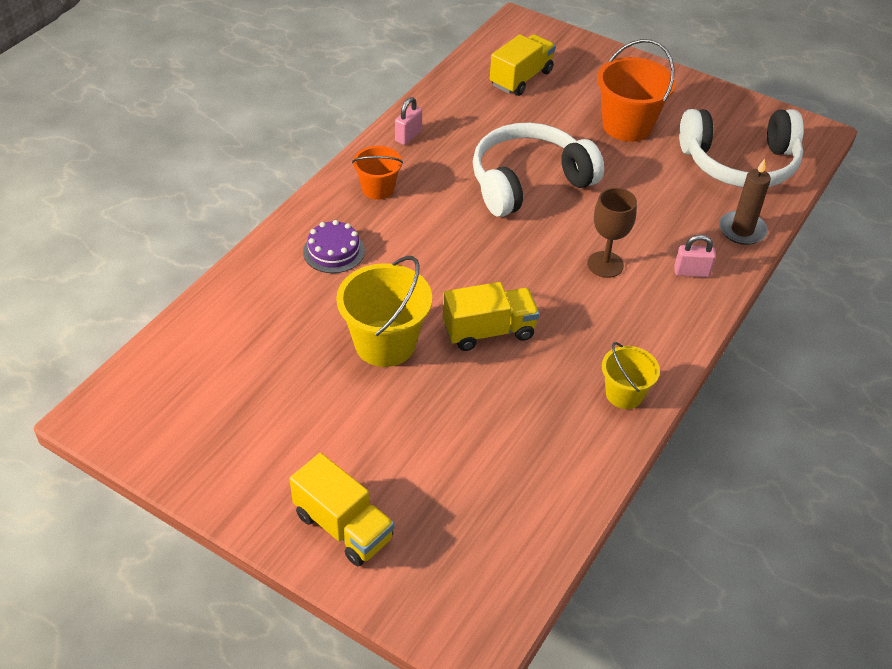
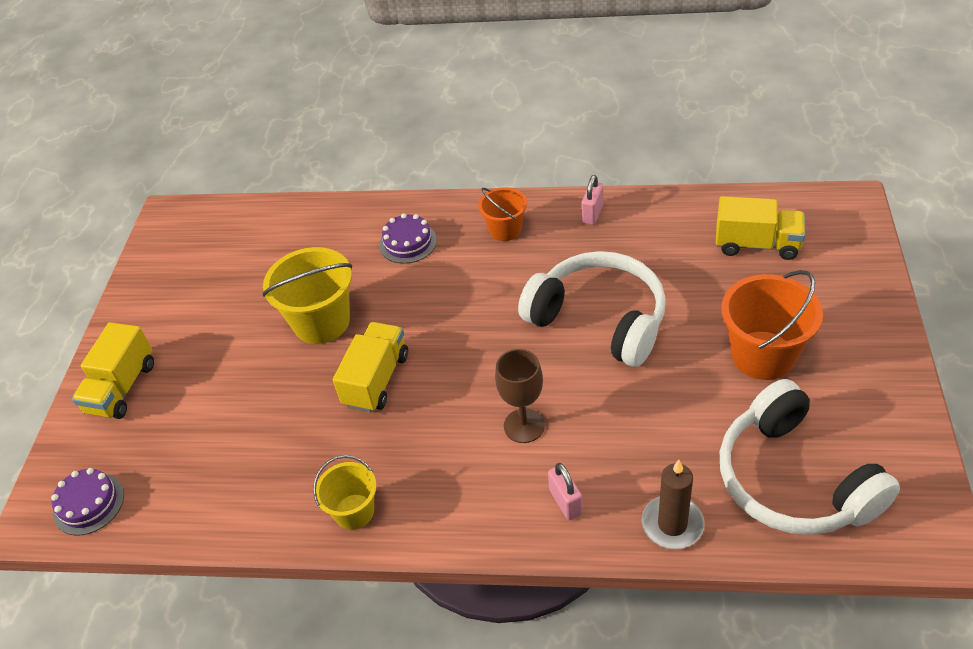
camera: 70 degrees right, 0 degrees up
pink padlock [395,97,422,145] -> pink padlock turned 75 degrees counterclockwise [581,175,603,225]
yellow truck [443,282,539,351] -> yellow truck turned 120 degrees counterclockwise [333,322,408,412]
none -> purple cake [51,468,124,535]

